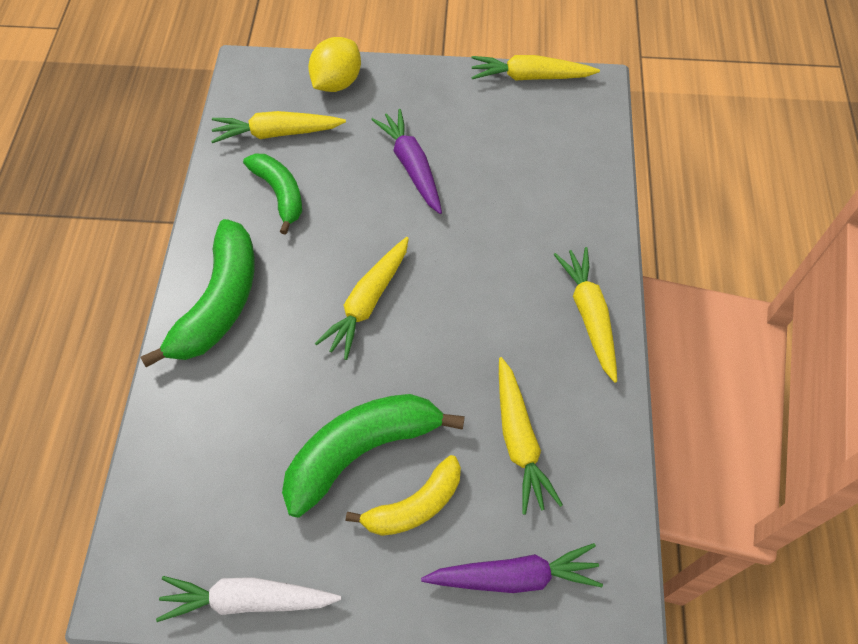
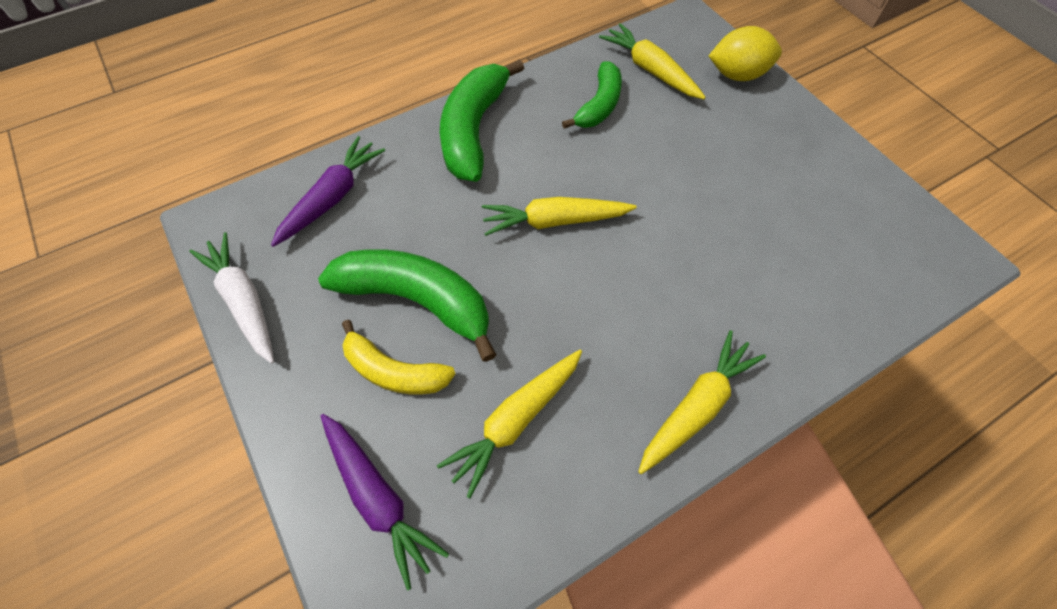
camera: 55 degrees right, 0 degrees up
green banana [141,219,255,367] -> green banana turned 120 degrees clockwise [440,59,524,182]
purple carrot [371,109,442,214] -> purple carrot moved to [271,136,385,247]
yellow carrot [471,55,600,81] -> none

